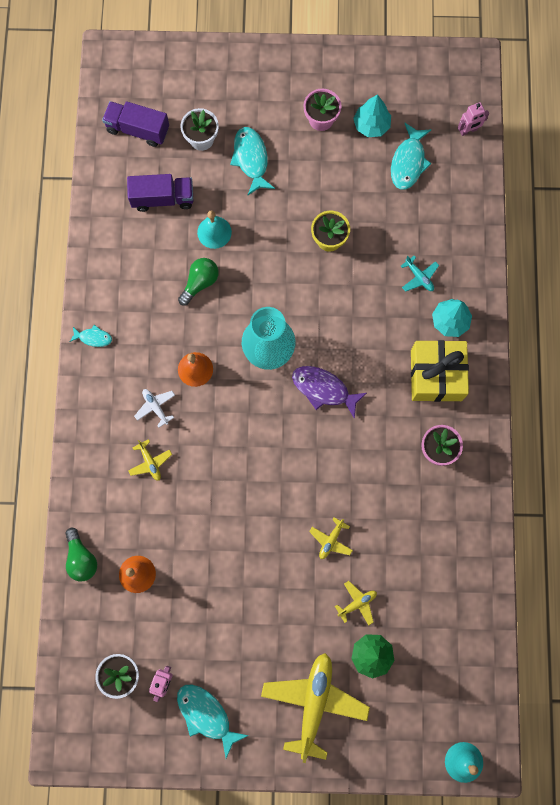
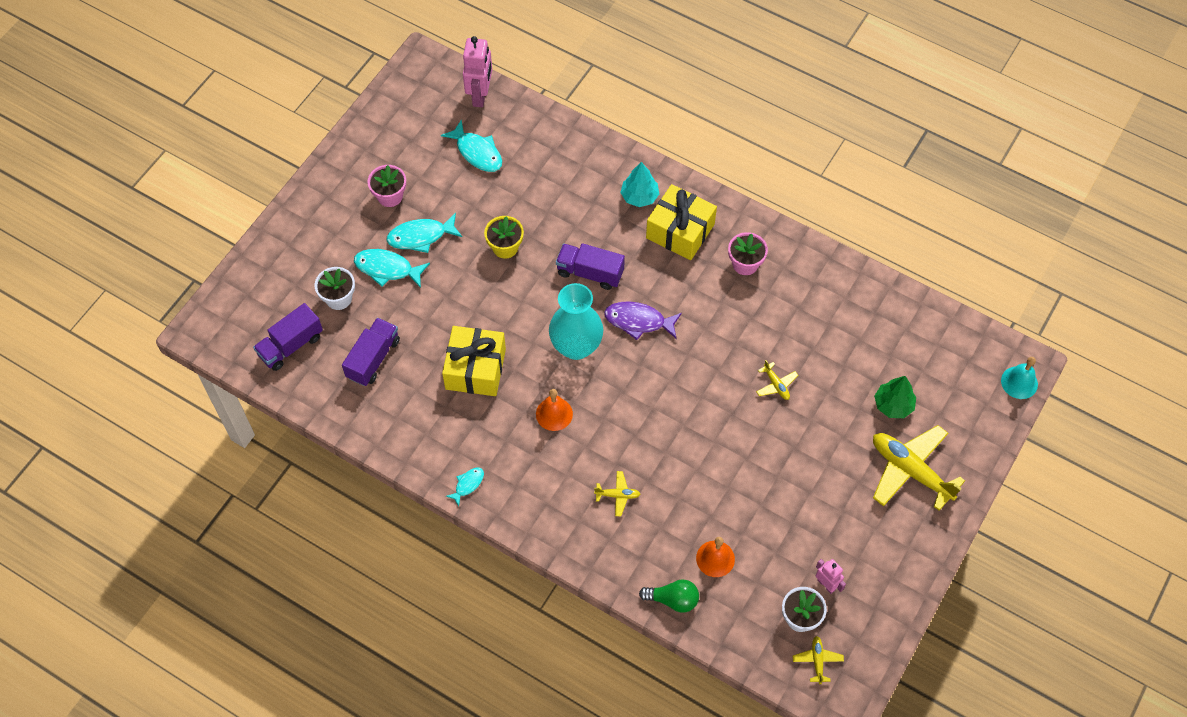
camera: 60 degrees left, 15 degrees down
white plane [134,389,175,428] -> none
turquoise fish [177,685,249,758] -> turquoise fish moved to [386,213,462,253]
green light bulb [178,258,219,306] -> yellow gift [442,326,506,396]
turquoise bell [197,210,232,249] -> none
purple fish [292,366,367,419] -> purple fish turned 45 degrees clockwise [604,301,682,340]
yellow plane [335,581,377,625] -> yellow plane moved to [793,636,844,684]
turquoise tree [353,94,391,137] -> none
turquoise plane [401,256,439,292] -> none
pink robot [458,102,489,136] -> pink robot [463,36,492,107], size x1.77
none -> purple truck [556,243,625,290]

